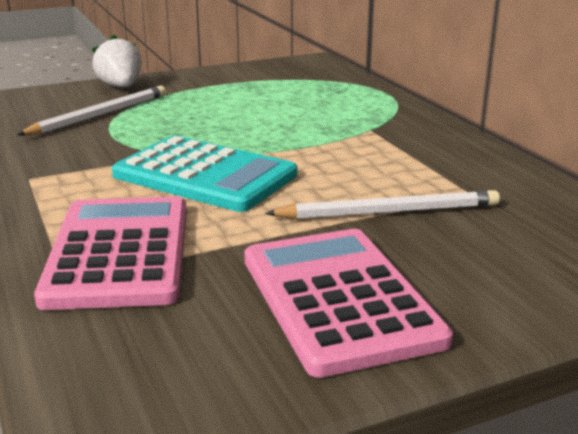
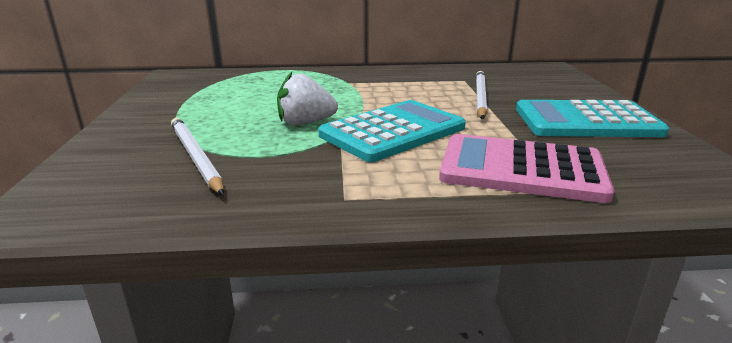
camera: 70 degrees left, 0 degrees up
white strawberry [92,35,142,87] -> white strawberry moved to [277,72,338,125]
pink calculator [244,229,453,378] -> turquoise calculator [516,100,669,137]

